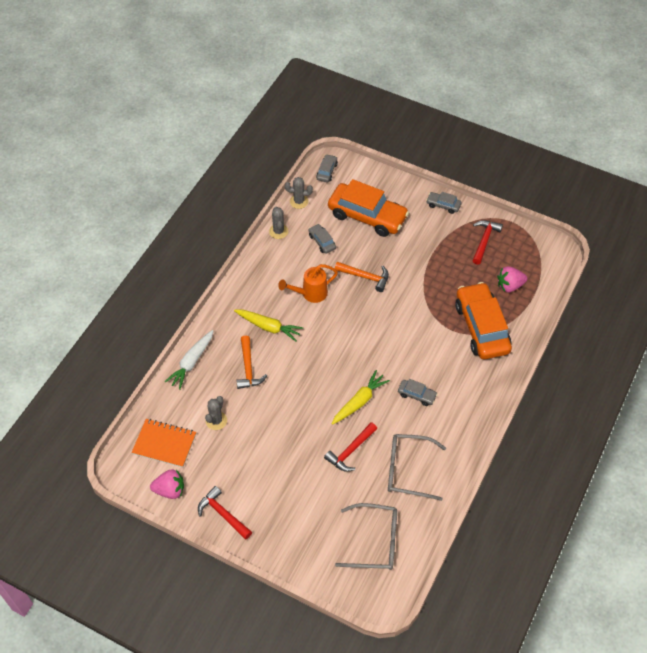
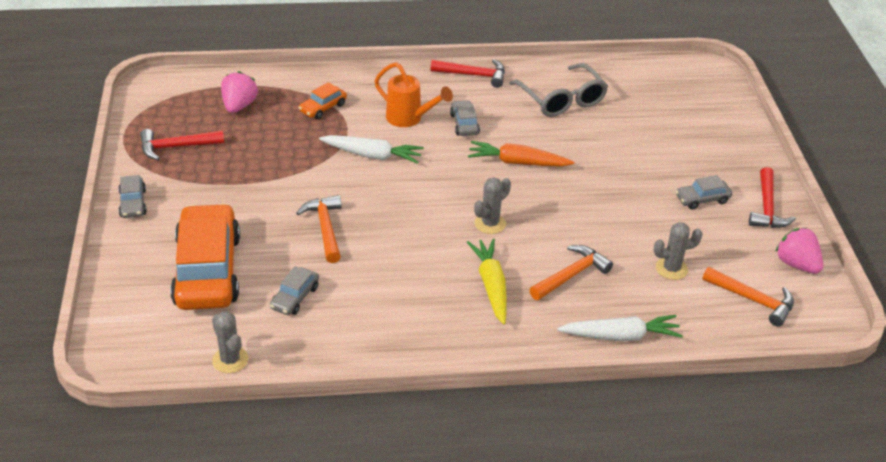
camera: 125 degrees left, 15 degrees down
orange notebook [132,419,196,467] -> orange hammer [702,267,794,327]
grey cactus [269,207,288,239] -> grey cactus moved to [474,177,511,234]
orange watering can [278,264,338,303] -> orange watering can moved to [374,62,453,127]
grey car [316,154,338,182] -> grey car moved to [676,175,732,210]
red hammer [324,422,377,472] -> red hammer moved to [431,59,505,88]
yellow carrot [332,370,390,425] -> orange carrot [468,141,574,167]
grey glasses [335,503,397,570] -> none
orange car [455,282,512,359] -> orange car [299,82,347,119], size x0.44
pink strawberry [497,266,527,292] -> pink strawberry turned 120 degrees counterclockwise [221,71,258,113]
none -> white carrot [319,135,424,164]

